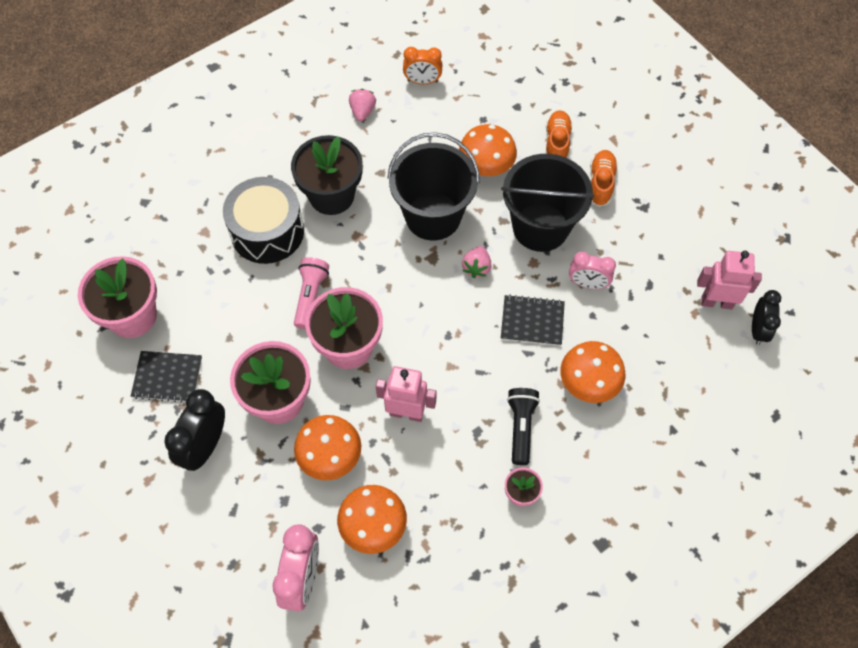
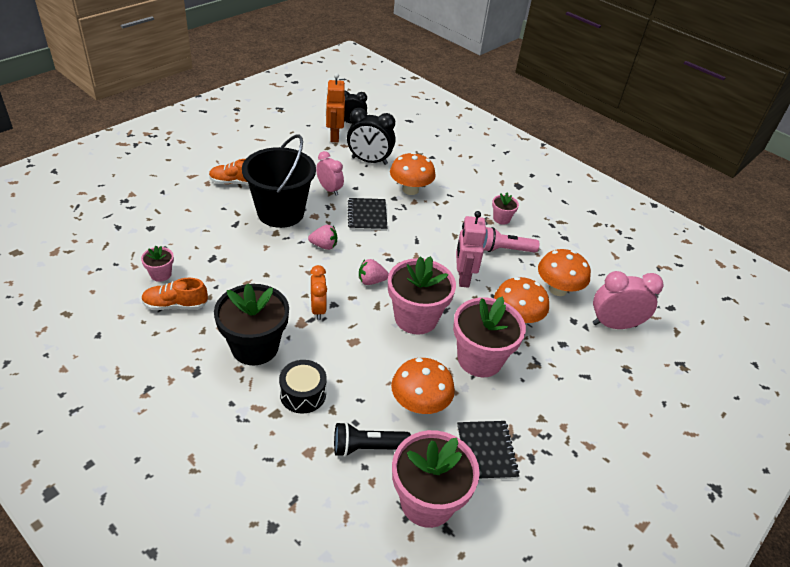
camera: 105 degrees left, 20 degrees down
black clock [164,389,225,471] -> black clock moved to [347,108,395,165]
black drum [223,177,304,264] -> black drum [279,360,327,413], size x0.59
pink flashlight [294,257,329,329] -> pink flashlight moved to [483,227,539,253]
pink strawberry [349,89,376,121] -> pink strawberry moved to [359,259,389,285]
black bucket [387,132,480,241] -> none
orange clock [403,47,442,84] -> orange clock moved to [310,265,327,320]
orange mushroom [459,124,517,176] -> orange mushroom moved to [391,358,455,414]
black flashlight [507,388,540,465] -> black flashlight moved to [334,422,411,457]
orange shoe [545,110,572,158] -> orange shoe moved to [141,278,208,310]
pink clock [569,252,616,289] -> pink clock turned 45 degrees counterclockwise [316,151,344,196]
pink robot [697,251,762,309] -> orange robot [326,73,345,143]
none -> pink flower pot [141,246,174,282]

